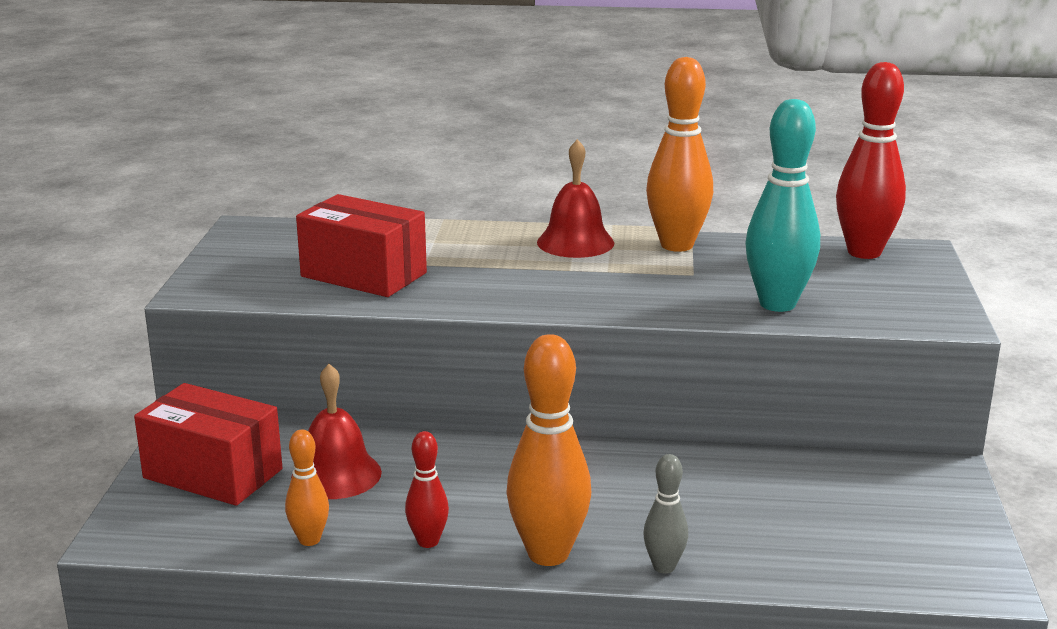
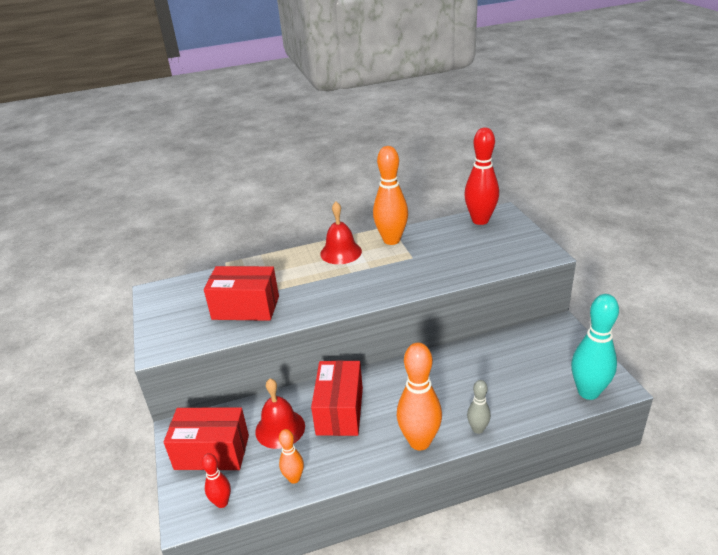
camera: 20 degrees left, 10 degrees up
red bowling pin [405,431,449,548] -> red bowling pin moved to [201,453,231,508]
turquoise bowling pin [745,99,820,312] -> turquoise bowling pin moved to [571,294,619,400]
none -> red box [311,360,363,436]

